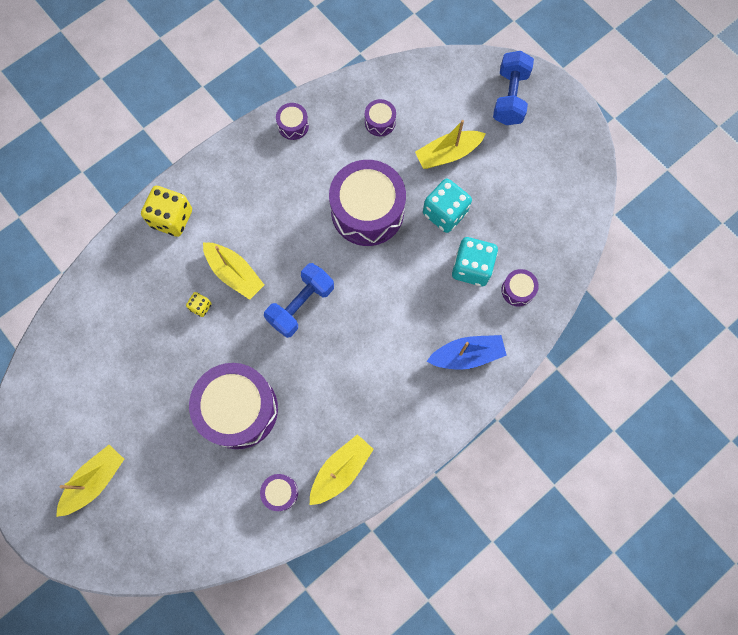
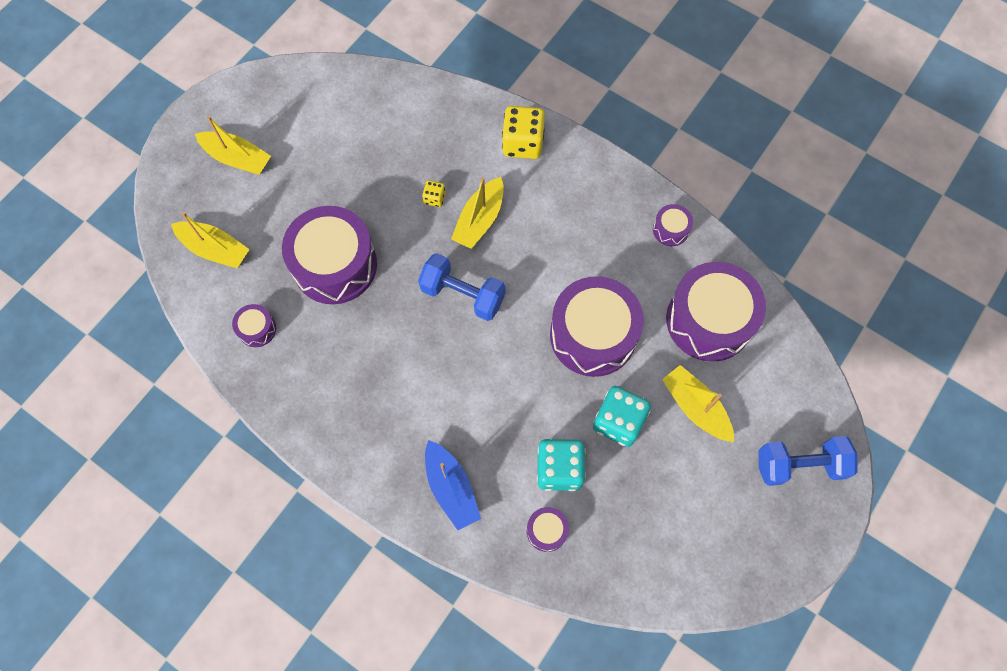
camera: 75 degrees right, 5 degrees down
yellow boat [310,434,374,505] -> yellow boat moved to [171,212,250,268]
purple drum [365,99,396,136] -> purple drum [666,262,766,362], size x2.28

